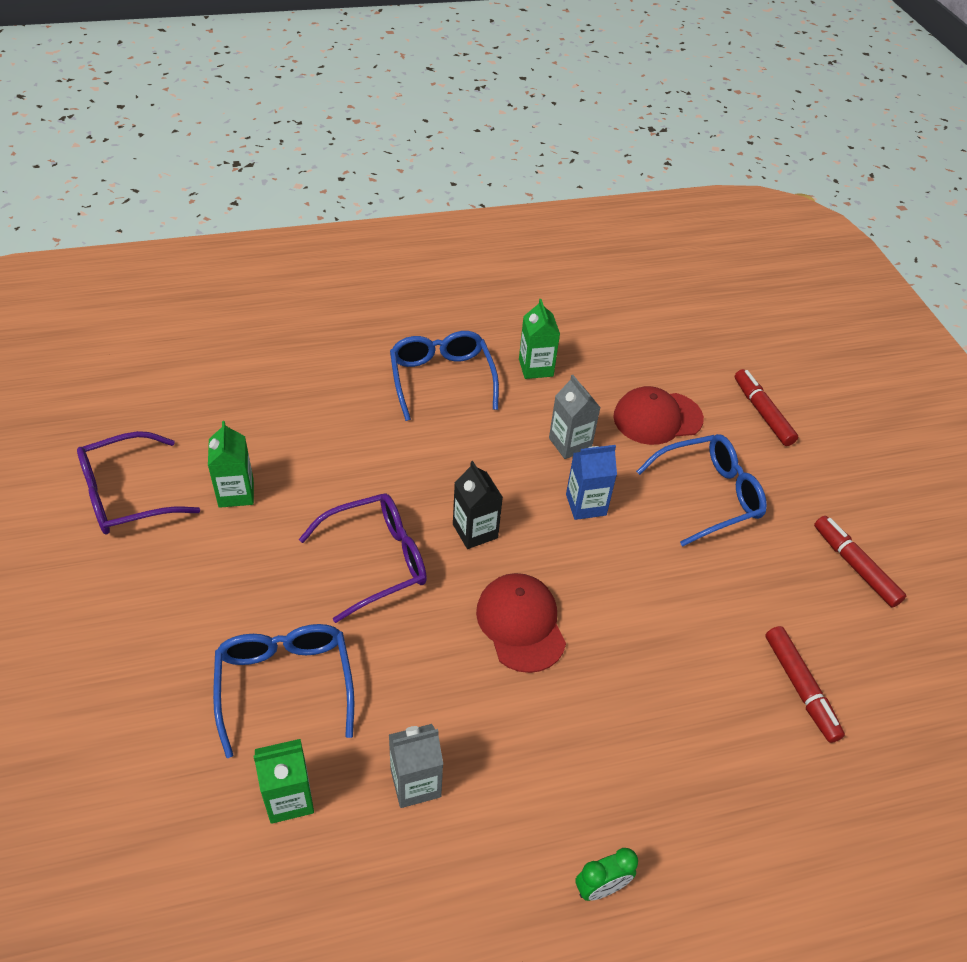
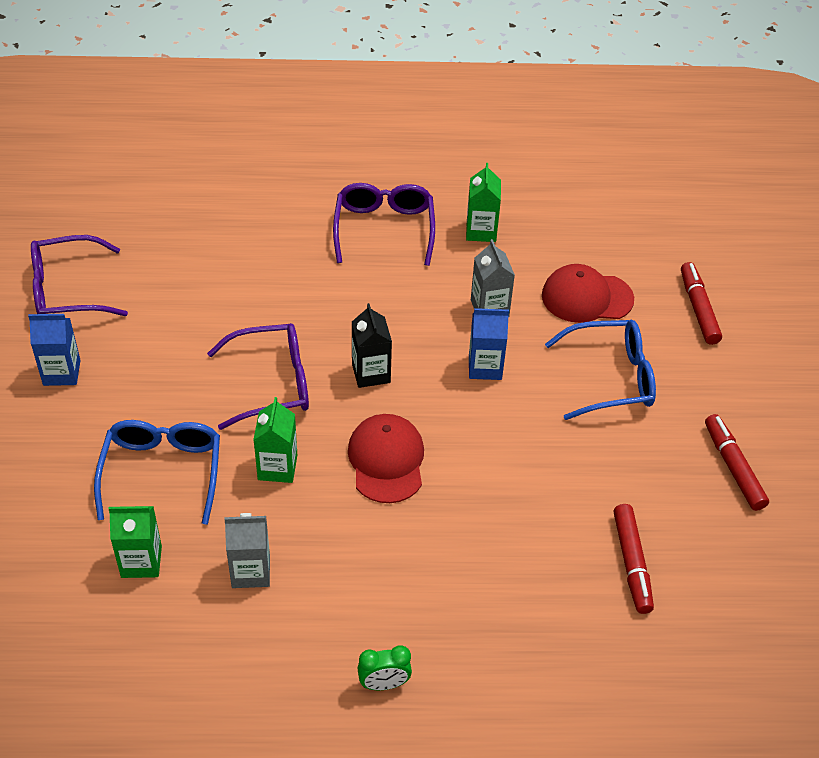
camera: 15 degrees right, 0 degrees up
green carton [208,421,254,508] -> green carton moved to [253,397,297,483]
blue glasses [390,331,499,421] -> purple glasses [333,183,435,266]
none -> blue carton [28,314,80,386]

